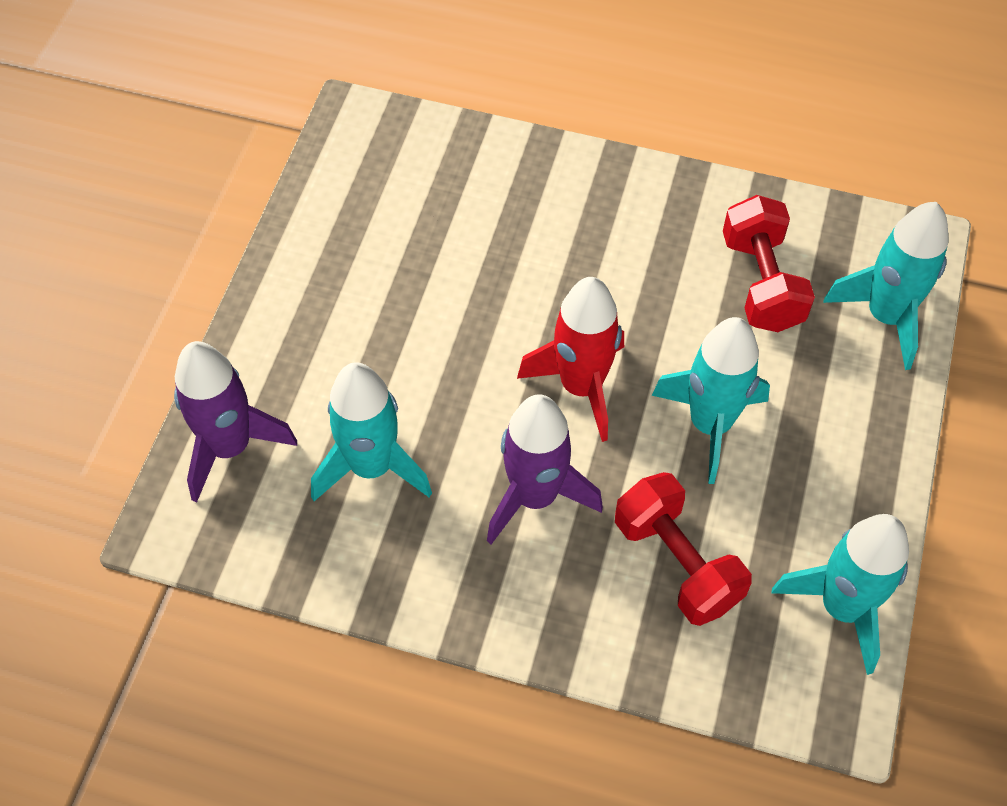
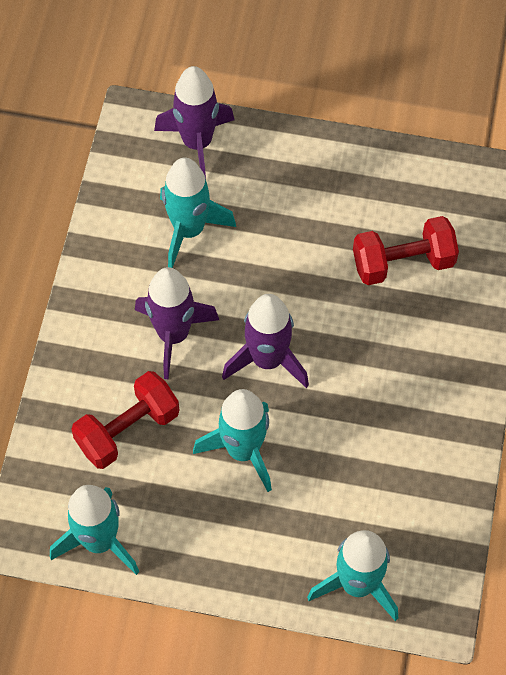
camera: 85 degrees right, 5 degrees up
red rocket [517,277,624,442] -> purple rocket [222,294,309,388]
red dumbbell [723,195,815,332] -> red dumbbell moved to [353,216,459,285]

